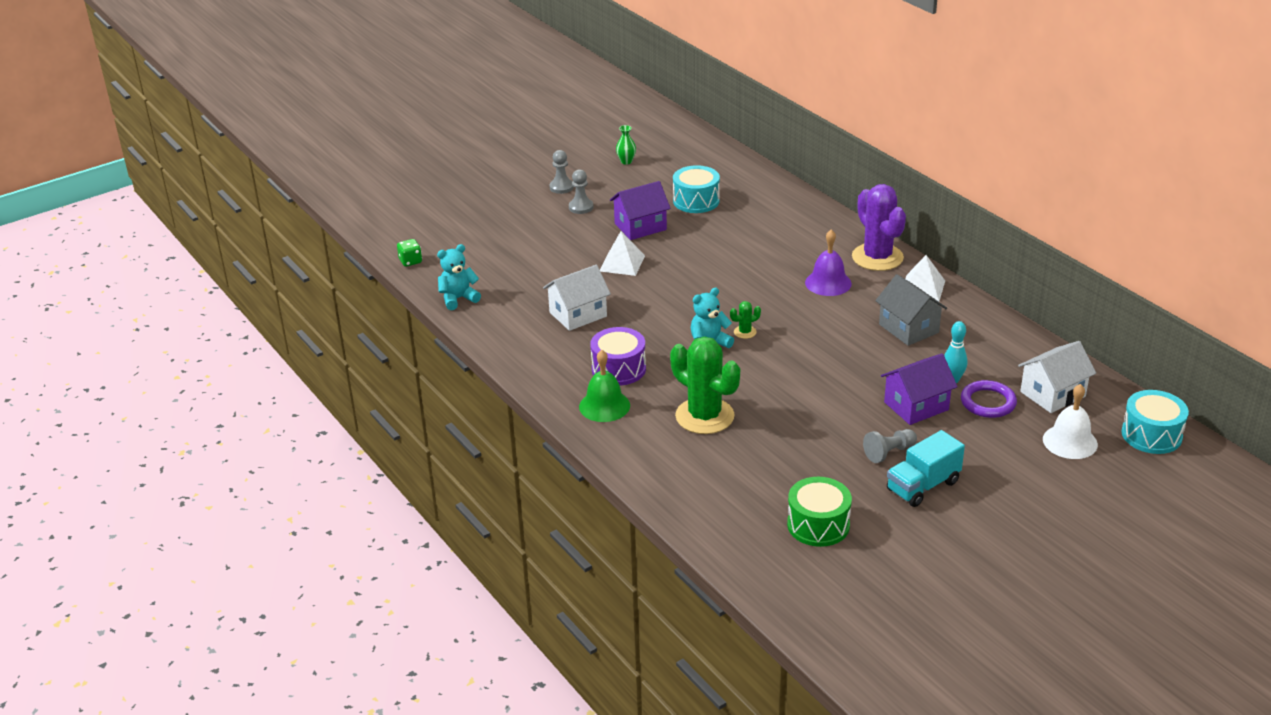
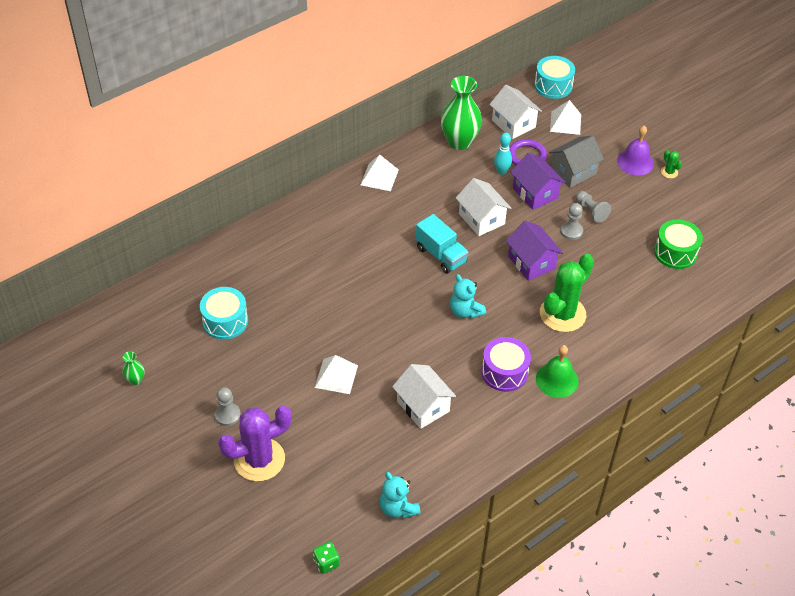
camera: 95 degrees left, 15 degrees up
grey pawn [550,150,574,194] -> grey pawn moved to [560,203,583,240]
purple house [610,181,671,240] -> purple house moved to [506,221,563,281]
green cactus [730,301,761,339] -> green cactus moved to [661,150,682,179]
purple bell [805,229,852,296] -> purple bell moved to [617,126,654,176]
purple cactus [852,184,906,271] -> purple cactus moved to [218,406,292,481]
grey house [875,274,947,346] -> grey house moved to [549,136,604,188]
turquoise truck [887,430,965,507] -> turquoise truck moved to [416,214,469,274]
white bell [1043,384,1098,459] -> white pyramid [550,100,581,135]
none -> green vase [441,76,482,150]
none -> white house [456,178,511,236]

